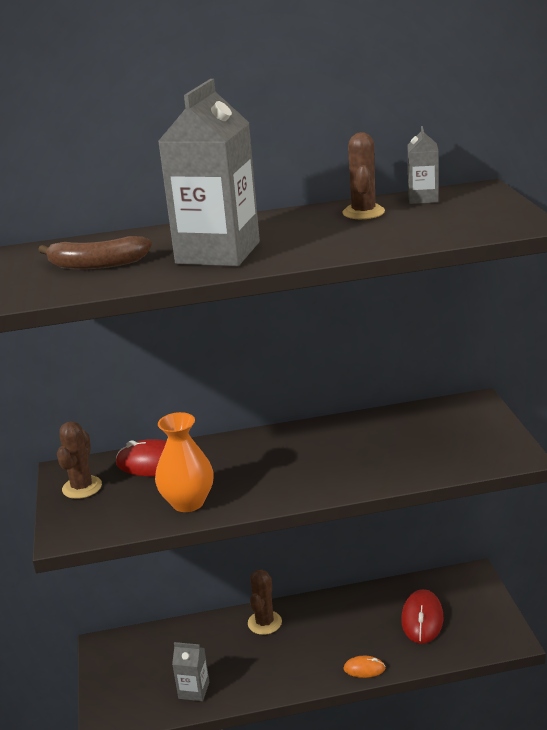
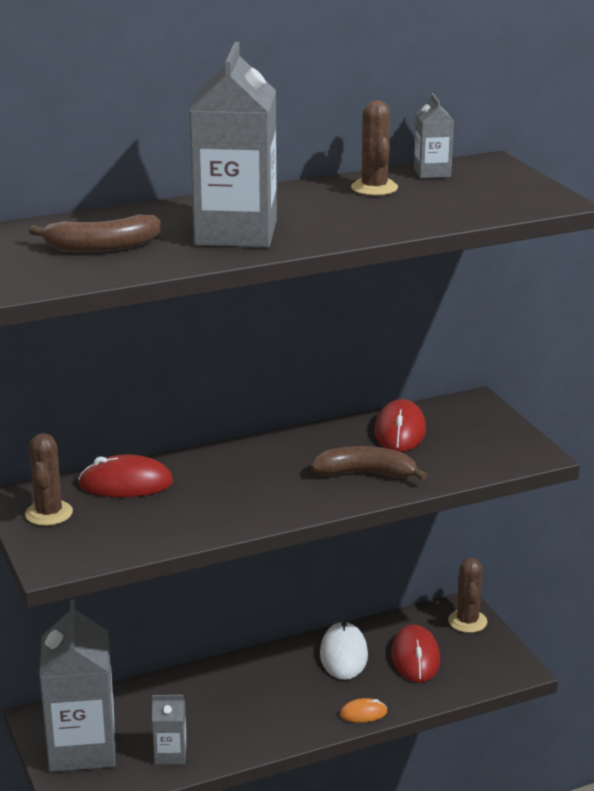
camera: 15 degrees left, 0 degrees up
orange vase [155,412,214,512] -> none
brown cactus [248,569,282,635] -> brown cactus moved to [448,558,487,633]
none -> grey carton [39,600,115,772]
none -> brown banana [311,446,427,480]
none -> white mouse [320,619,368,680]
none -> red mouse [375,399,426,452]

